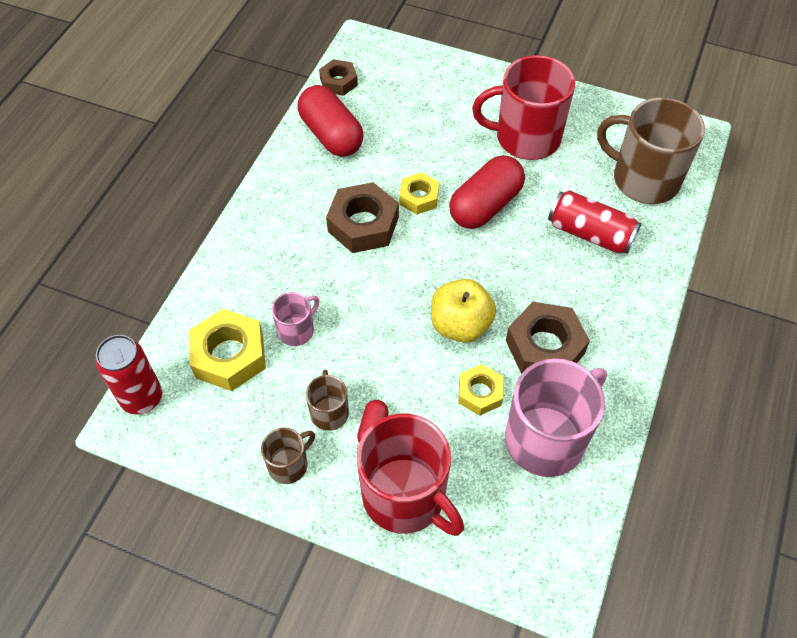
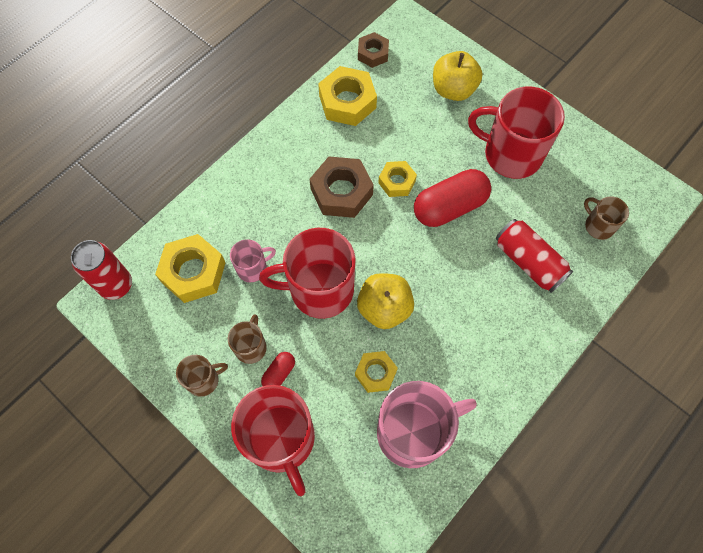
camera: 20 degrees right, 10 degrees up
red capsule [298,85,363,157] -> yellow nut [318,66,377,126]
brown nut [506,302,590,374] -> none
brown mug [597,97,705,204] -> brown mug [584,196,629,240], size x0.49
none -> red mug [259,228,356,319]
none -> yellow apple [433,51,482,101]

